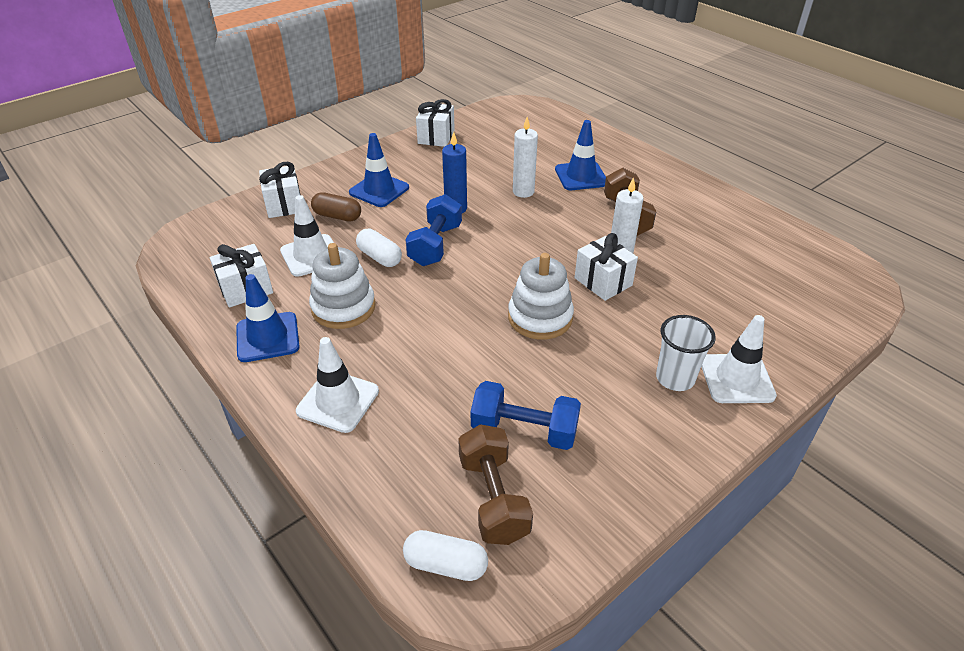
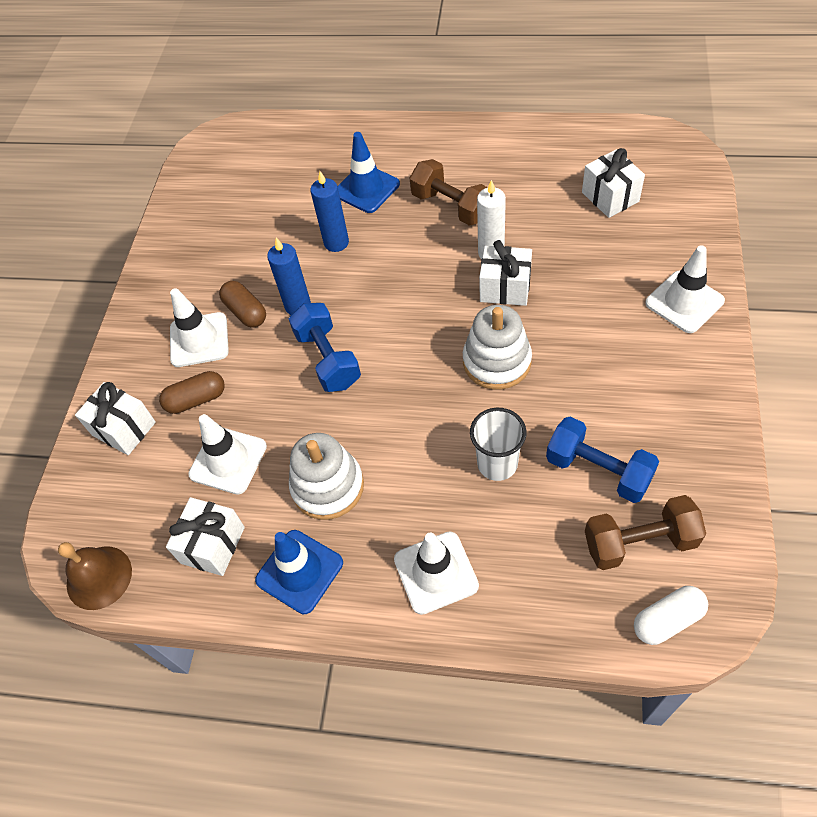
camera: 35 degrees left, 15 degrees up
blue traffic cone [349,133,409,207] -> white traffic cone [170,288,229,367]
white capsule [356,229,402,267] -> none
white gift [416,99,455,147] -> white gift moved to [582,148,645,218]
brown dumbbell [458,424,533,545] -> brown dumbbell turned 45 degrees counterclockwise [585,495,706,570]
blue dumbbell [471,381,581,450] -> blue dumbbell turned 60 degrees clockwise [546,417,659,503]
white candle [513,117,538,198] -> blue candle [310,171,349,252]
white cup [656,315,716,391] -> white cup moved to [470,408,527,481]
none -> brown bell [58,542,132,610]
none -> brown capsule [219,281,266,328]

